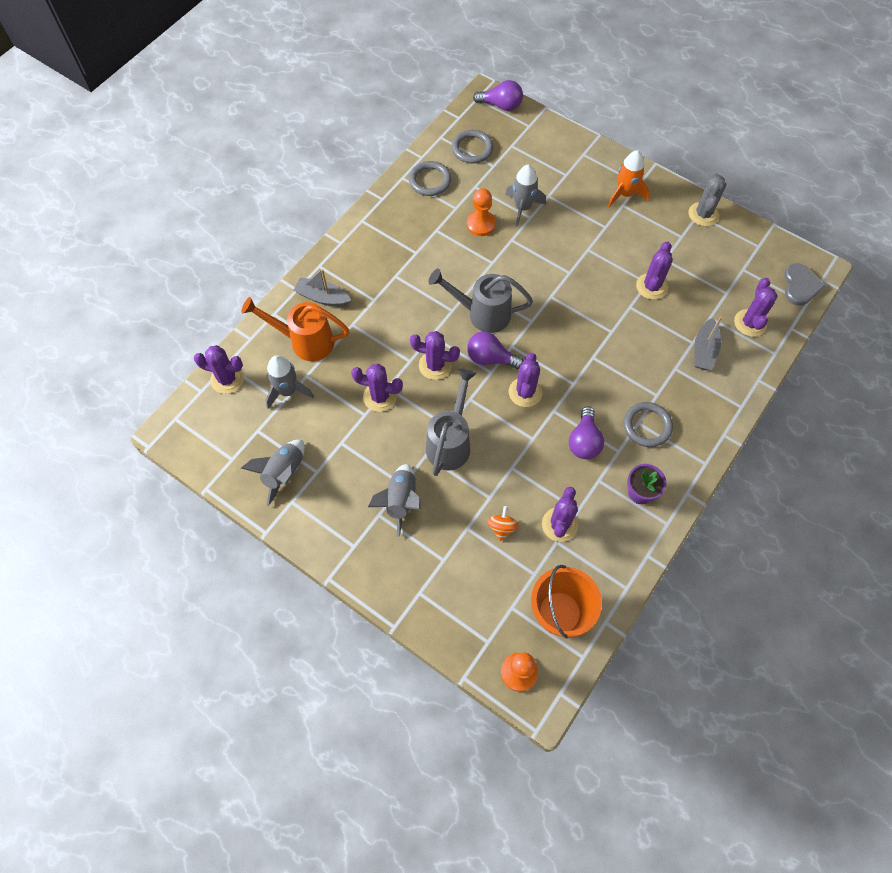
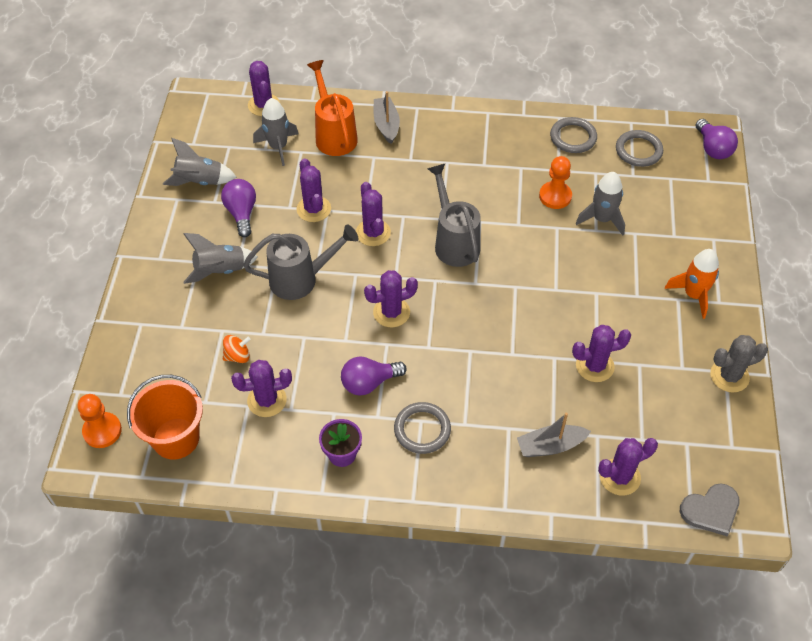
camera: 60 degrees right, 10 degrees down
purple light bulb [467,331,523,369] -> purple light bulb moved to [221,179,256,237]

